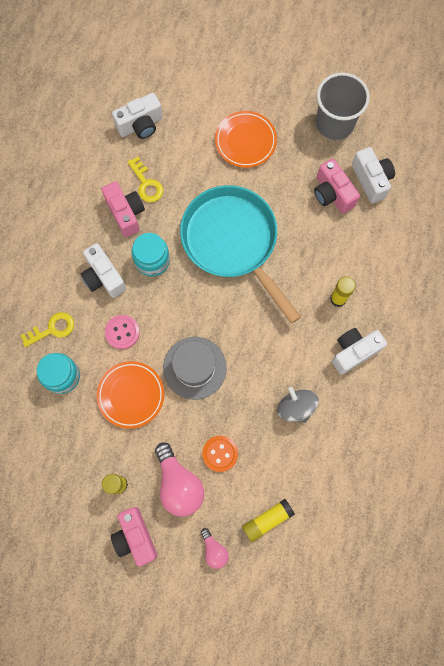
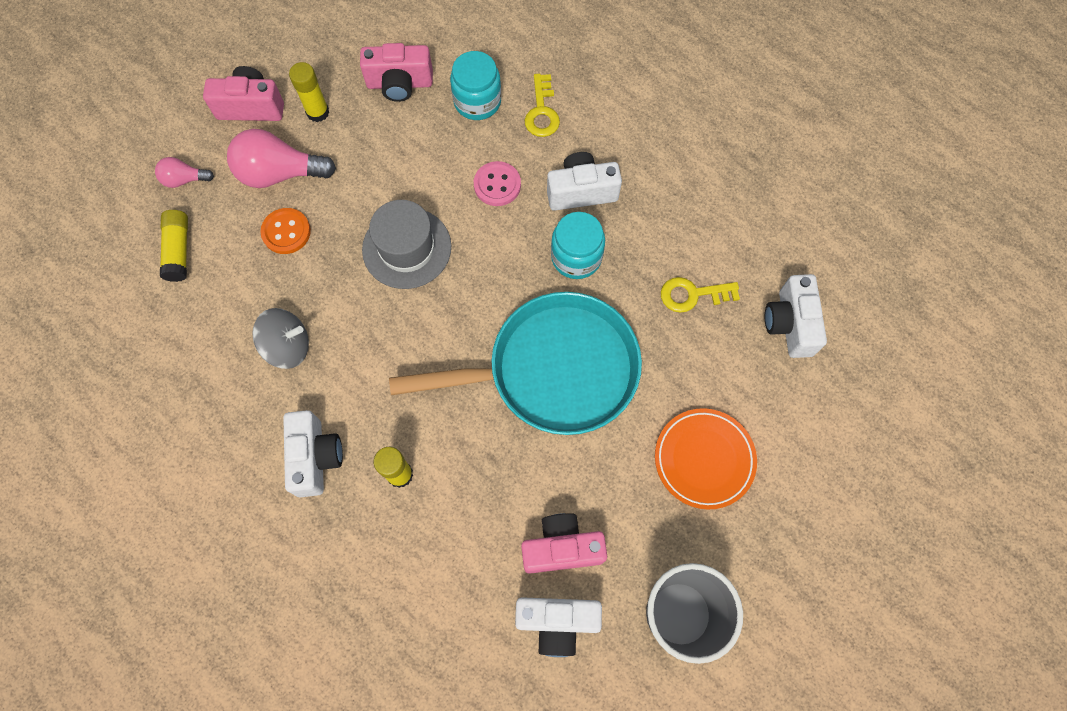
camera: 115 degrees right, 5 degrees down
orange plate [97,361,164,429] -> none
pink camera [102,181,145,237] -> pink camera moved to [360,43,433,102]

